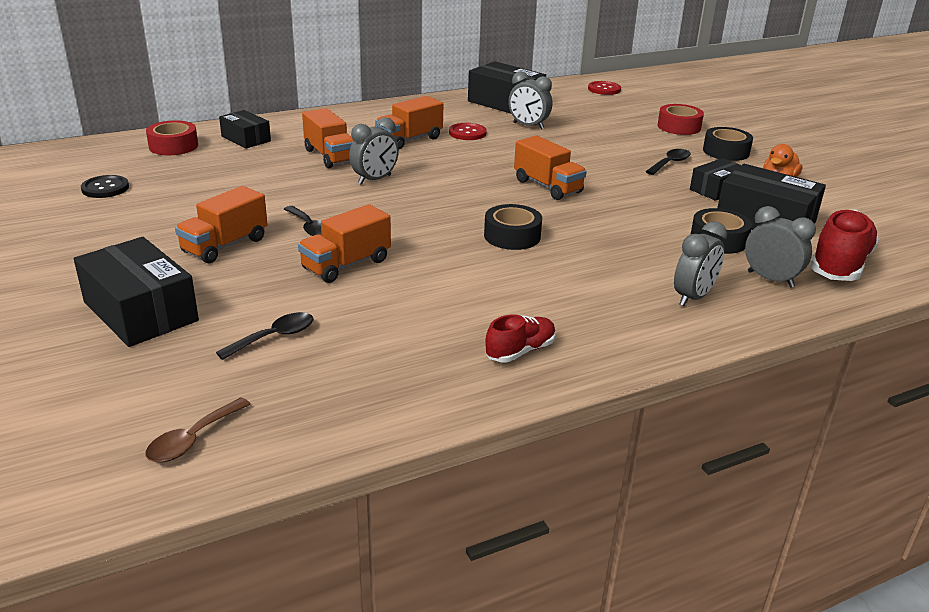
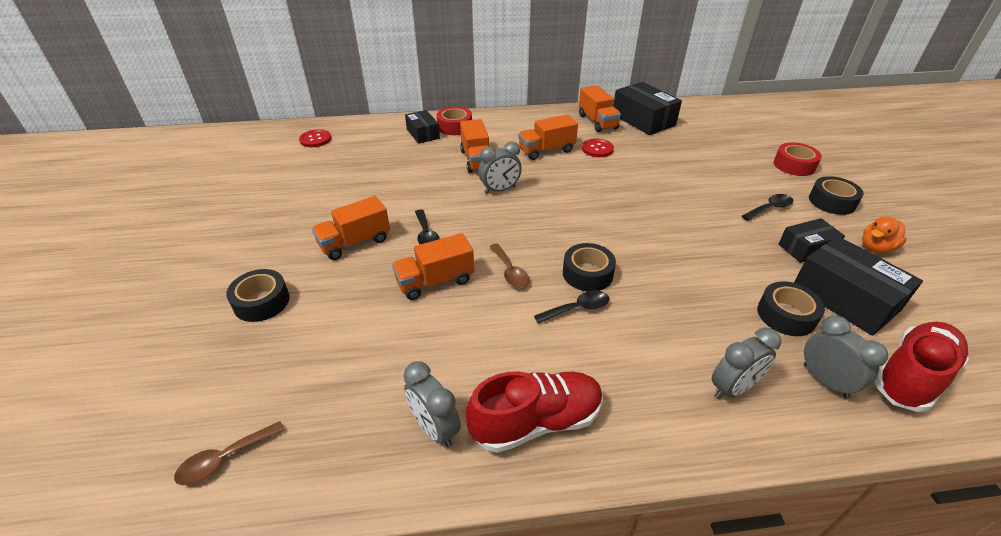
camera: 20 degrees right, 10 degrees up
black box [74,237,199,347] -> black tape [226,269,290,322]
black button [81,175,129,198] -> none
red tape [146,120,198,155] -> red tape moved to [437,107,472,135]
black spoon [216,312,313,360] -> black spoon moved to [534,290,609,324]
red shoe [485,314,556,362] -> red shoe [466,371,603,453], size x1.75
grey clock [508,71,552,130] -> grey clock moved to [403,361,461,447]
orange truck [514,136,587,200] -> orange truck moved to [579,85,621,132]
red button [588,81,621,95] -> red button moved to [299,129,331,147]
none -> brown spoon [489,243,529,288]

